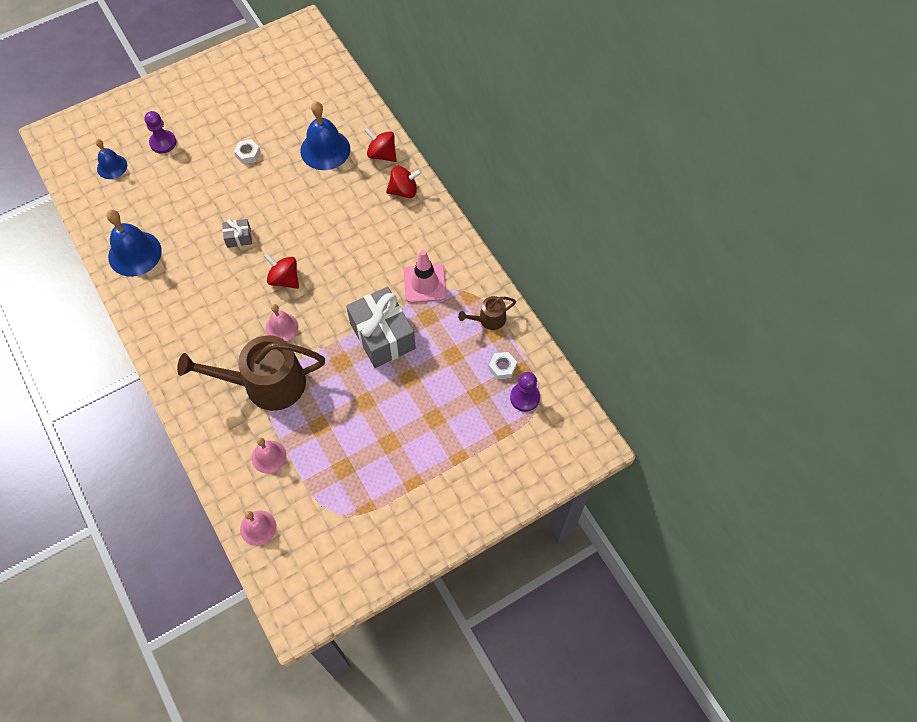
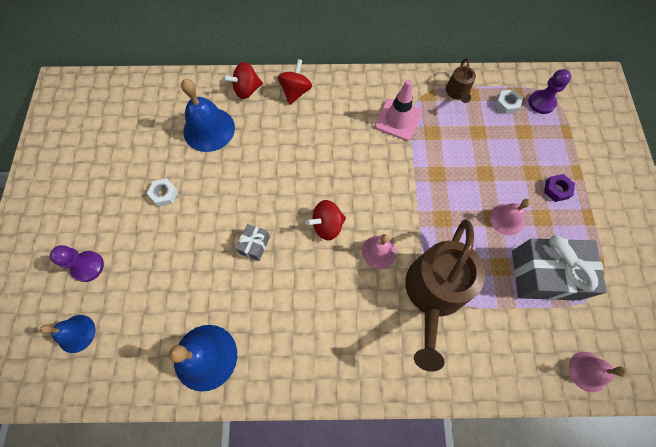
camera: 60 degrees left, 5 degrees up
pink bell [252,437,287,474] -> pink bell moved to [490,199,531,235]
grey gift [346,287,416,368] -> grey gift moved to [512,236,607,300]
none -> purple nut [544,174,575,202]

